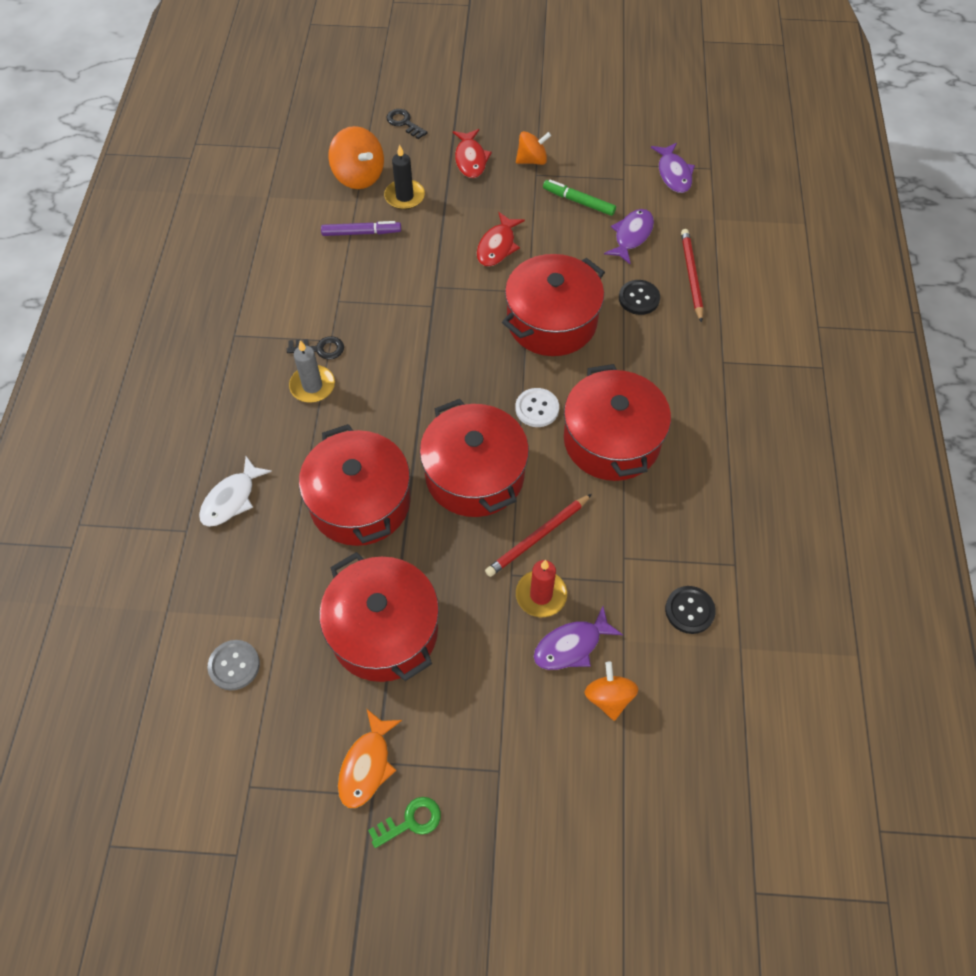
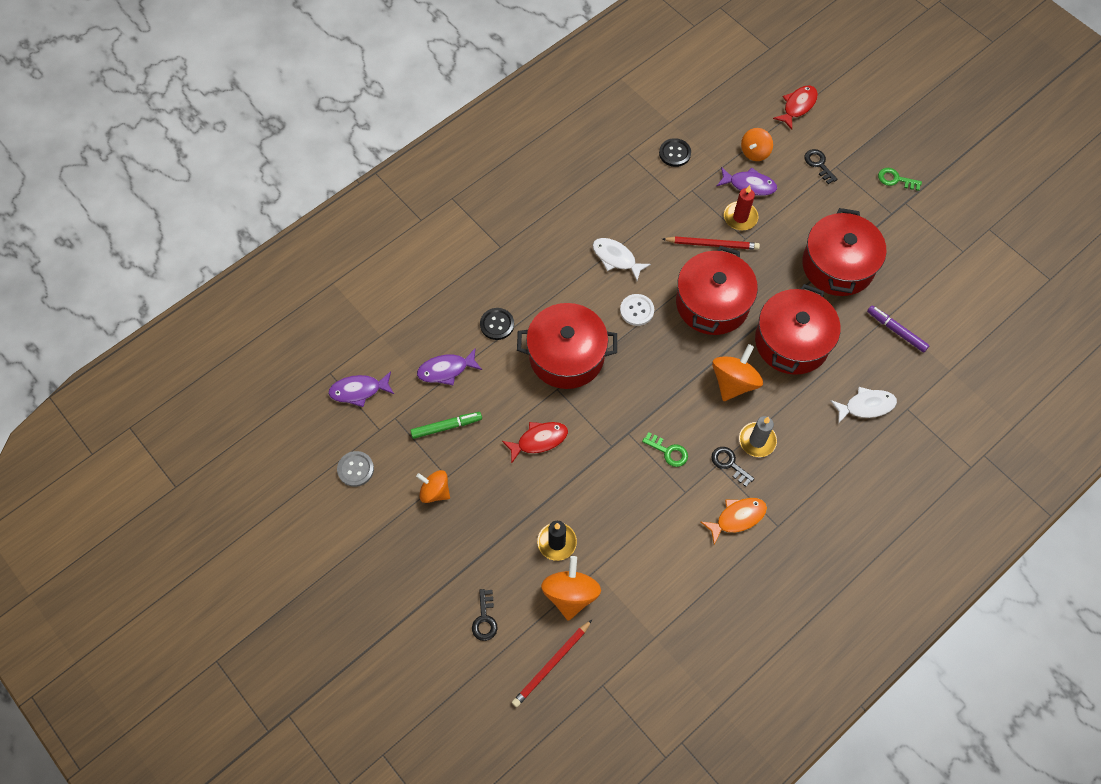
camera: 135 degrees left, 5 degrees up
grey button [208,640,260,691] -> grey button moved to [337,451,374,487]
purple marker [321,221,401,236] -> purple marker moved to [867,305,930,352]
orange fish [338,709,402,808] -> orange fish moved to [701,498,767,544]
red fish [453,129,492,178] -> red fish moved to [773,86,818,130]
green marker [543,179,616,216] -> green marker turned 90 degrees counterclockwise [410,412,482,439]
red pot [564,364,671,481] -> white fish [593,238,651,281]
purple fish [651,143,695,193] -> purple fish turned 135 degrees counterclockwise [328,371,394,407]
red pencil [681,229,703,323] -> red pencil moved to [512,620,592,707]
none -> green key [642,432,688,467]
none -> orange spinning top [712,344,763,401]
none -> black key [805,149,837,184]

